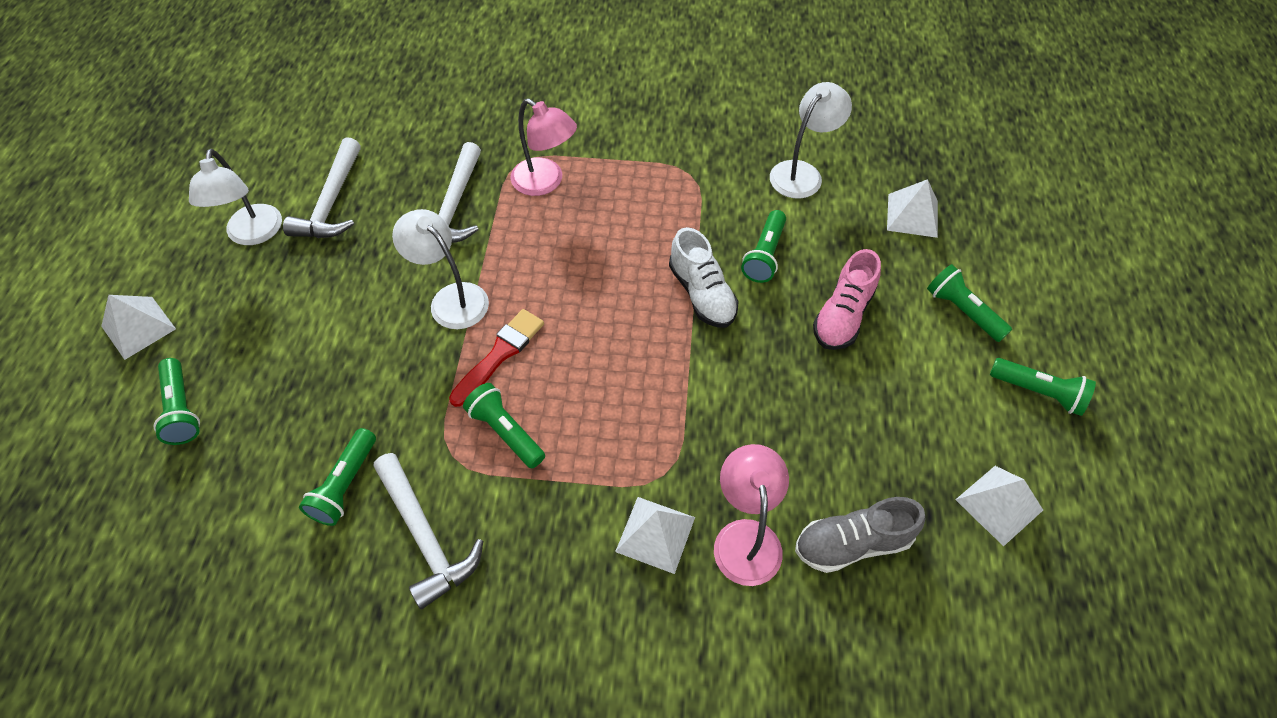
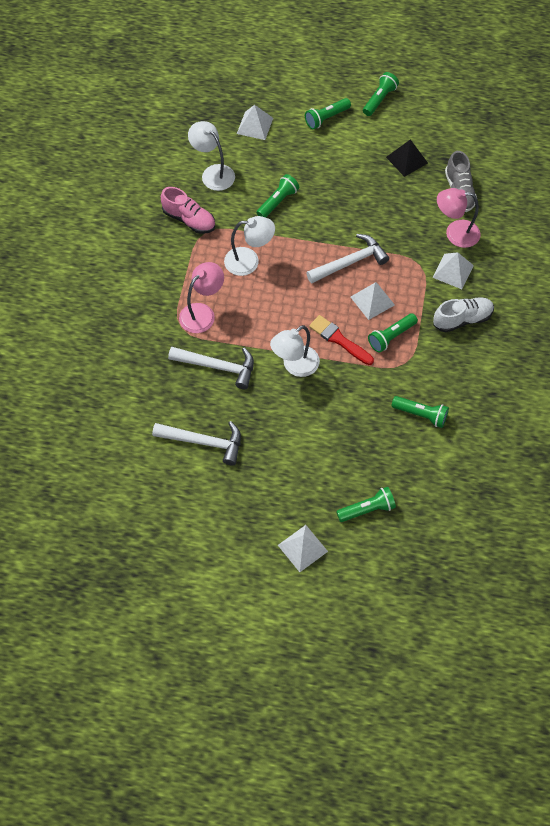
camera: 85 degrees left, 5 degrees up
white lamp [189,149,282,245] -> white lamp moved to [224,216,275,276]
white hammer [374,453,483,609] -> white hammer moved to [306,234,389,283]
white shoe [669,227,739,328] -> white shoe moved to [433,297,494,333]
green flashlight [741,210,786,283] -> green flashlight turned 75 degrees counterclockwise [257,174,299,218]
pink shoe [813,249,881,350] -> pink shoe moved to [161,187,215,234]
white pyramid [955,466,1043,546] -> white pyramid moved to [351,282,395,320]
none -> black pyramid [386,139,428,177]

